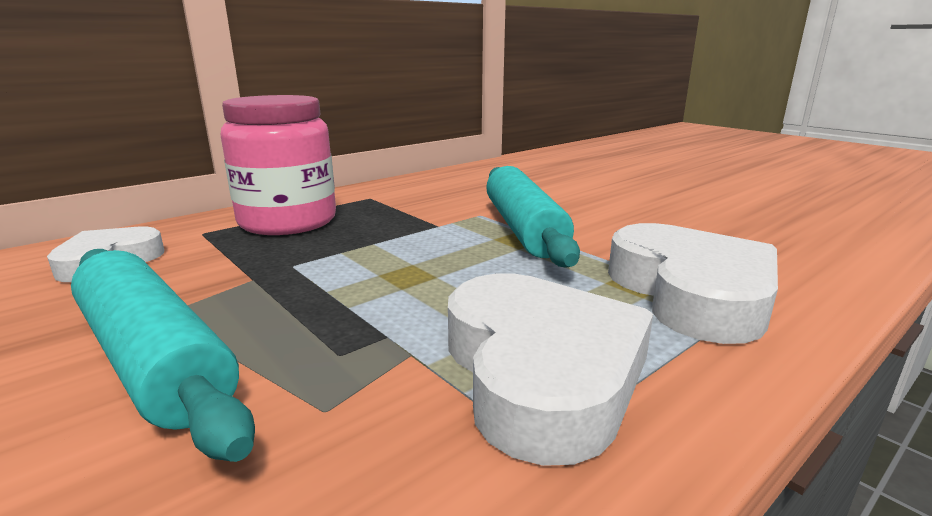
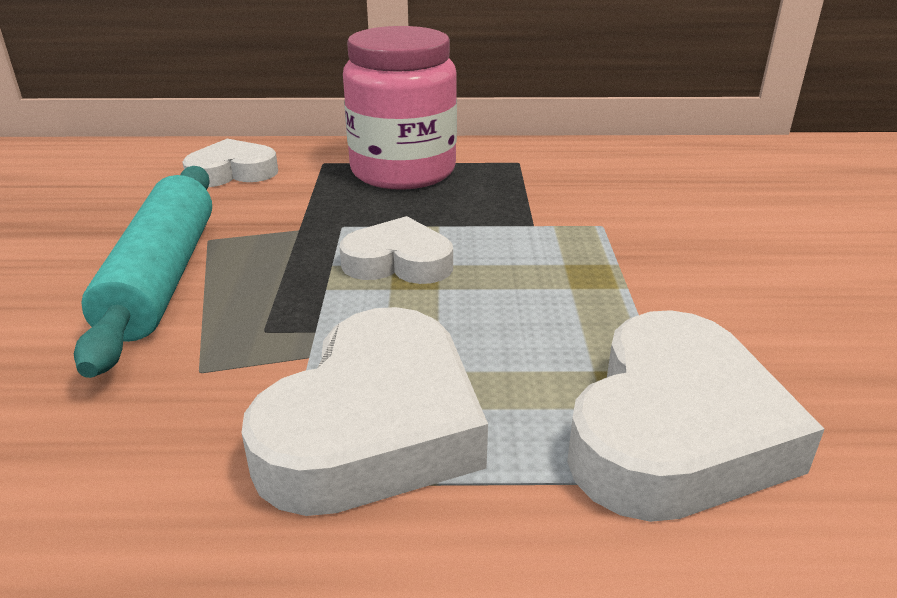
camera: 40 degrees right, 10 degrees up
turquoise rolling pin [486,166,580,267] -> none
none -> white heart [340,216,453,284]

